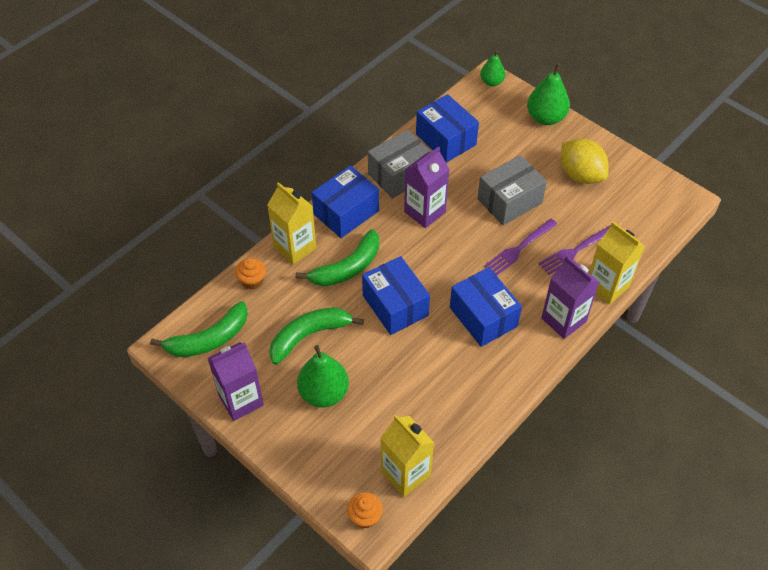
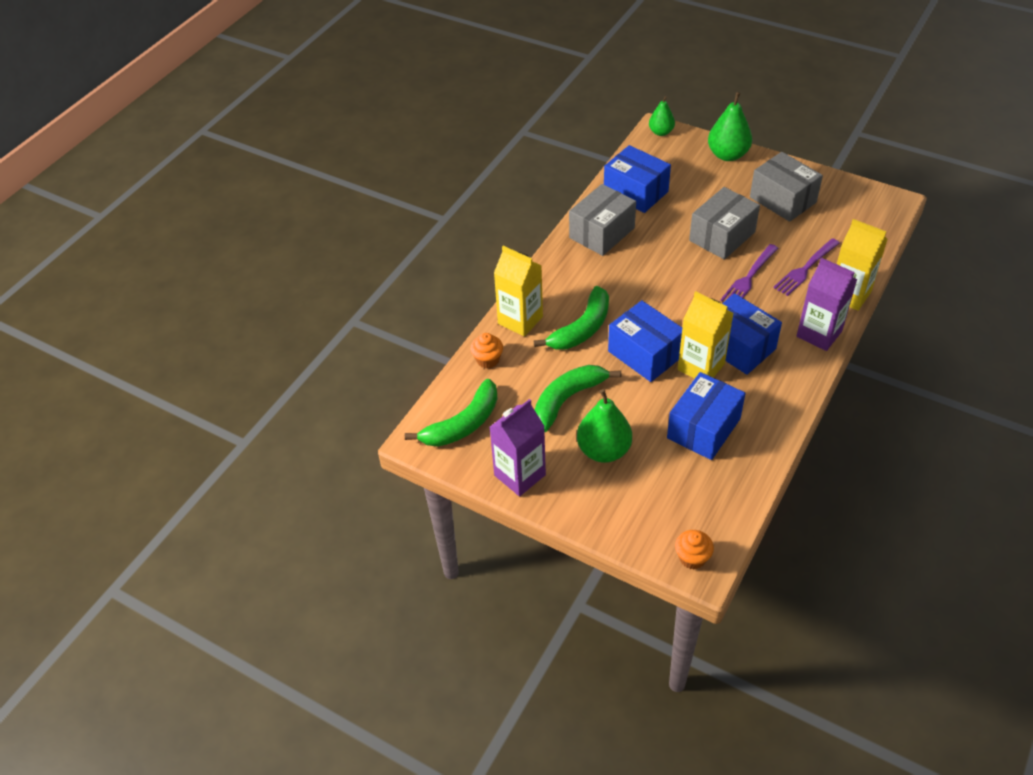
camera: 10 degrees left, 5 degrees down
blue box [312,166,379,238] -> blue box moved to [667,372,746,460]
yellow carton [380,415,434,497] -> yellow carton moved to [678,291,734,379]
purple carton [404,146,450,228] -> none
yellow lemon [561,139,609,184] -> grey box [750,152,823,222]

